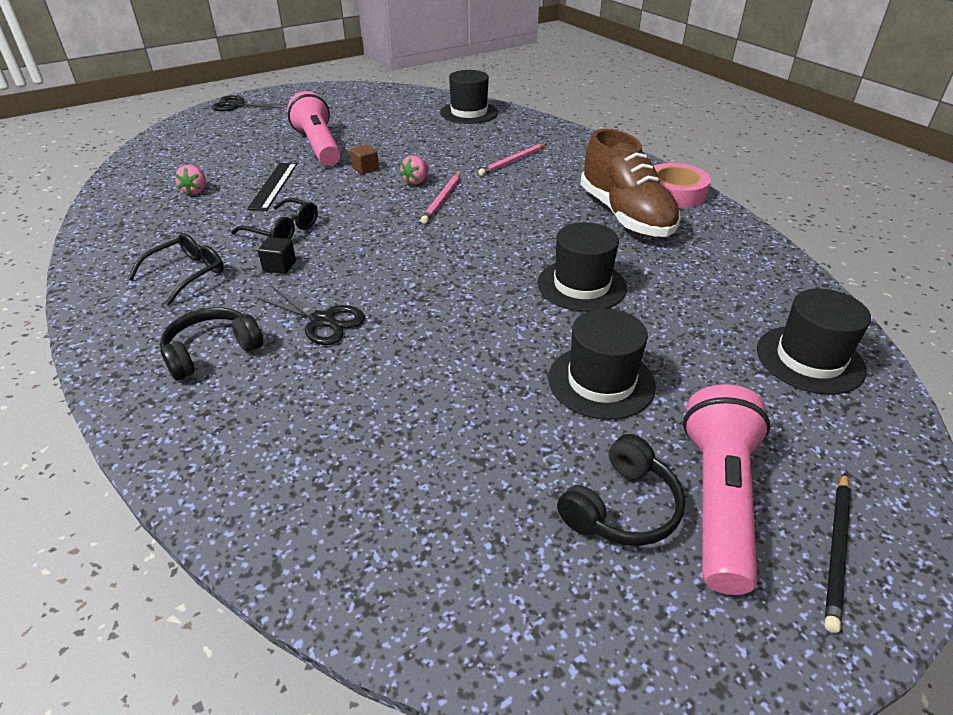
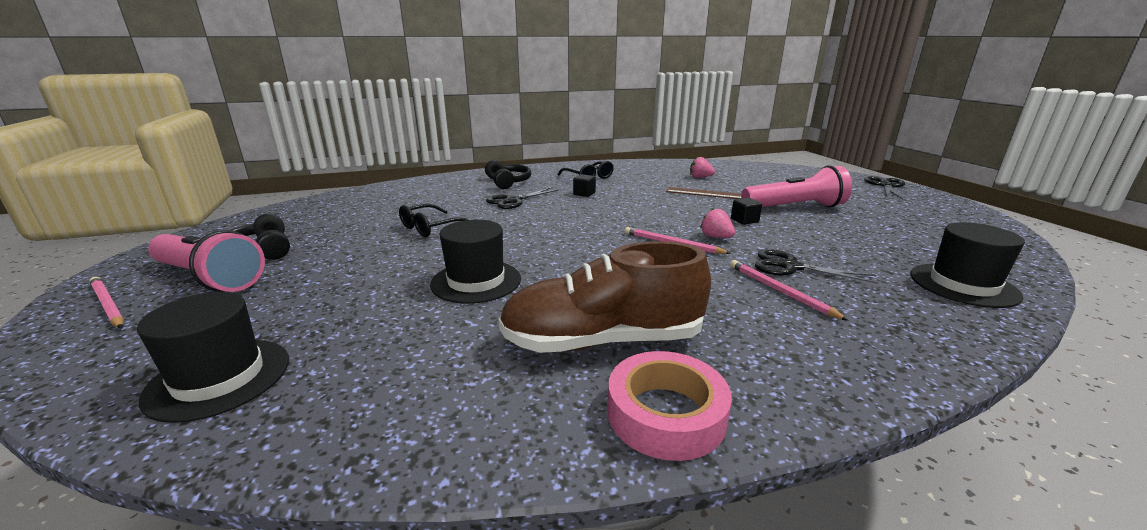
camera: 105 degrees right, 15 degrees down
black glasses [231,198,318,239] -> black glasses moved to [399,204,468,237]
black ruler [247,163,297,211] -> brown ruler [666,187,741,199]
brown cube [350,144,379,174] -> black cube [731,198,762,225]
black hat [548,309,656,420] -> none
black pencil [824,473,851,633] -> pink pencil [89,277,124,328]
none -> black scissors [755,249,878,284]

